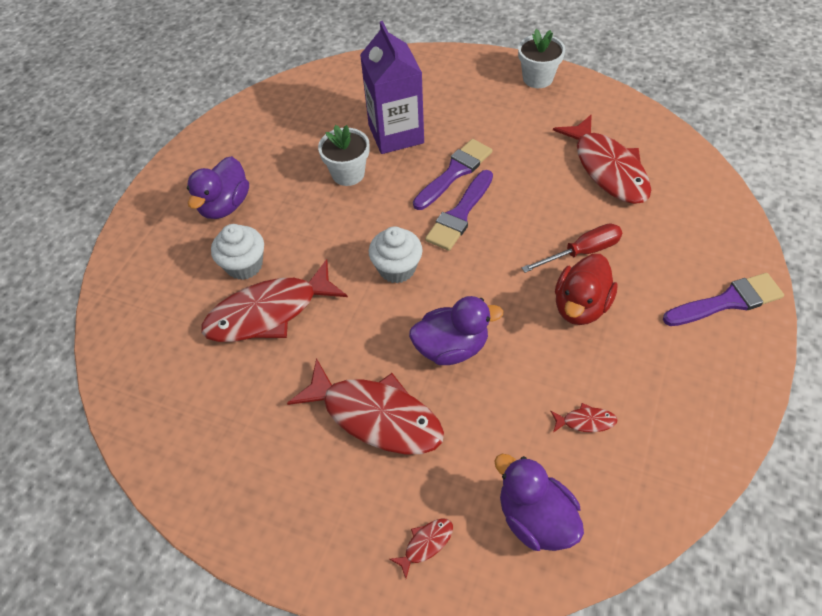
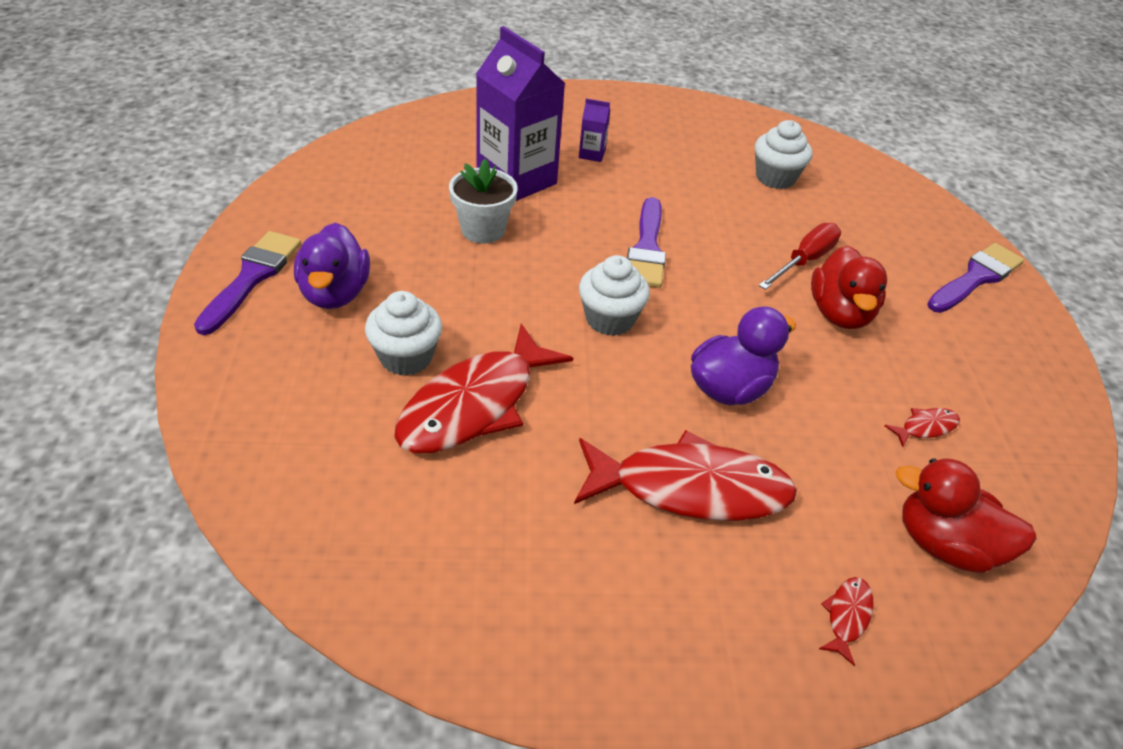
camera: 30 degrees left, 10 degrees down
purple brush [413,139,492,210] -> purple brush moved to [194,231,301,335]
purple duck [495,454,584,551] -> red duck [896,458,1037,573]
white flower pot [518,29,565,88] -> none
red fish [553,114,651,204] -> white cupcake [755,120,813,189]
none -> purple carton [579,99,610,162]

